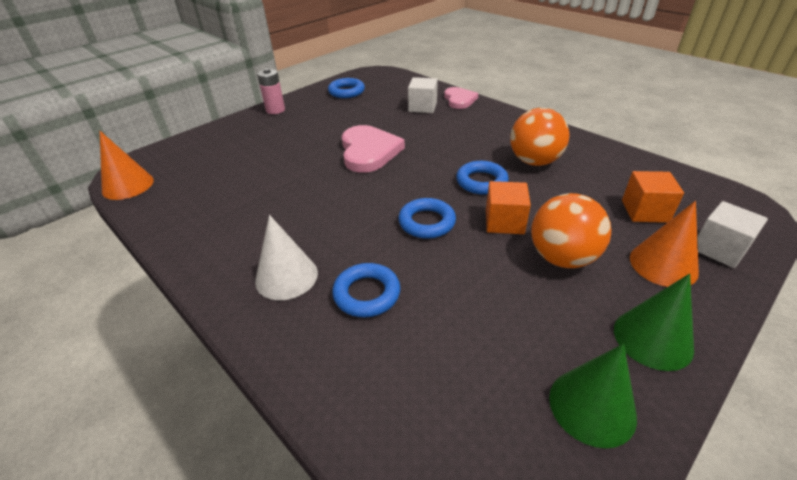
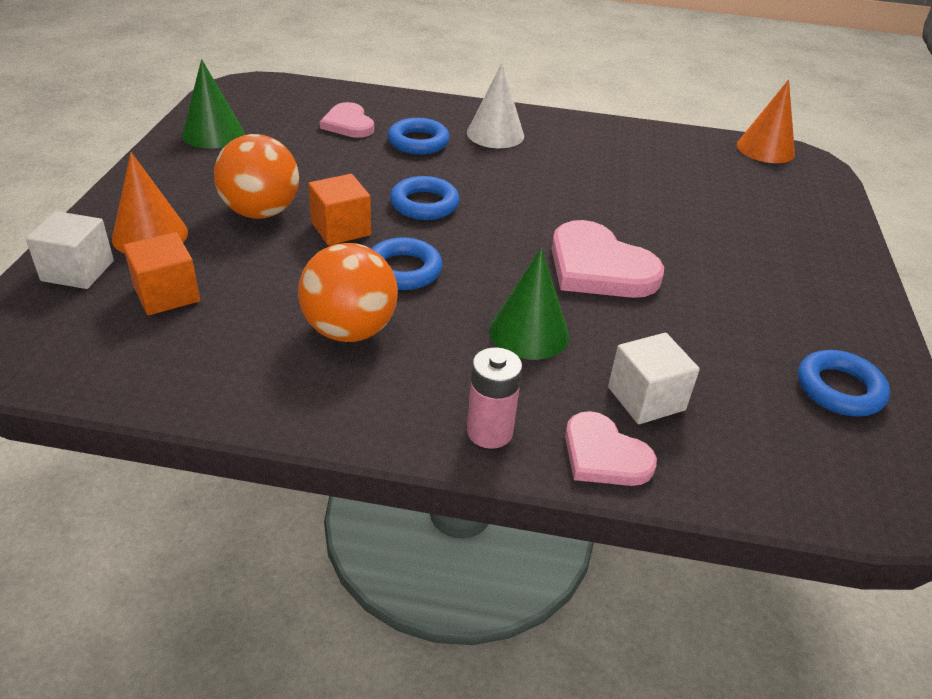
camera: 140 degrees right, 0 degrees up
pink battery [257,68,285,114] -> pink battery moved to [467,347,522,449]
green cone [614,274,694,371] -> green cone moved to [489,248,569,360]
none -> pink heart [320,102,374,138]

